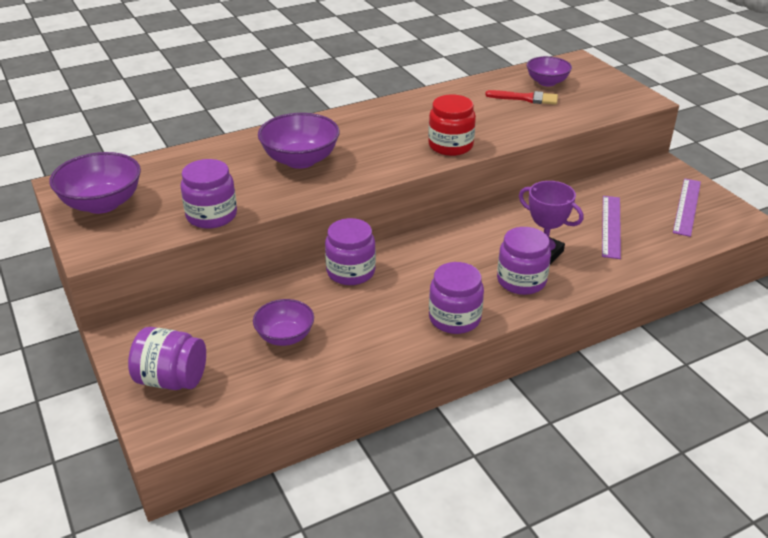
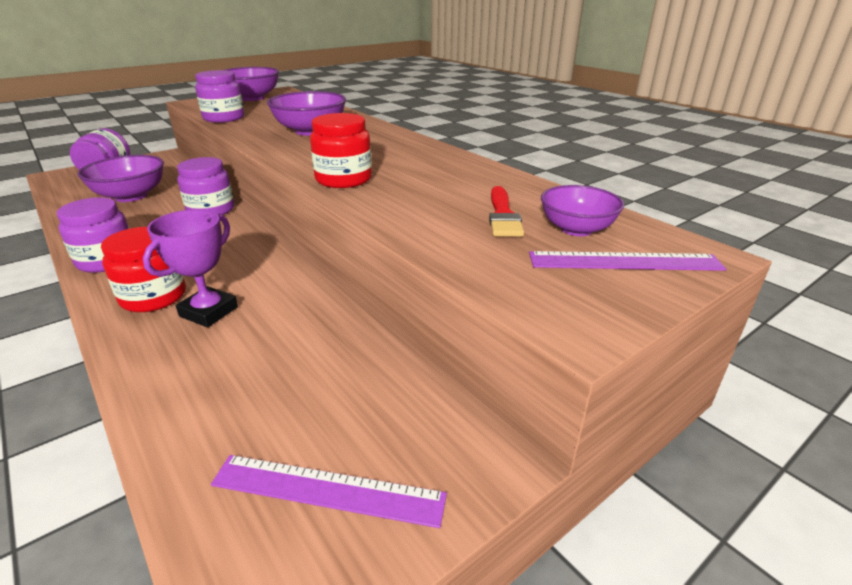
camera: 80 degrees right, 5 degrees down
purple bowl [253,299,314,346] -> purple bowl [77,155,164,202], size x1.54
purple jar [497,227,551,295] -> red jar [101,227,186,312]
purple ruler [602,196,621,259] -> purple ruler moved to [529,251,726,271]

